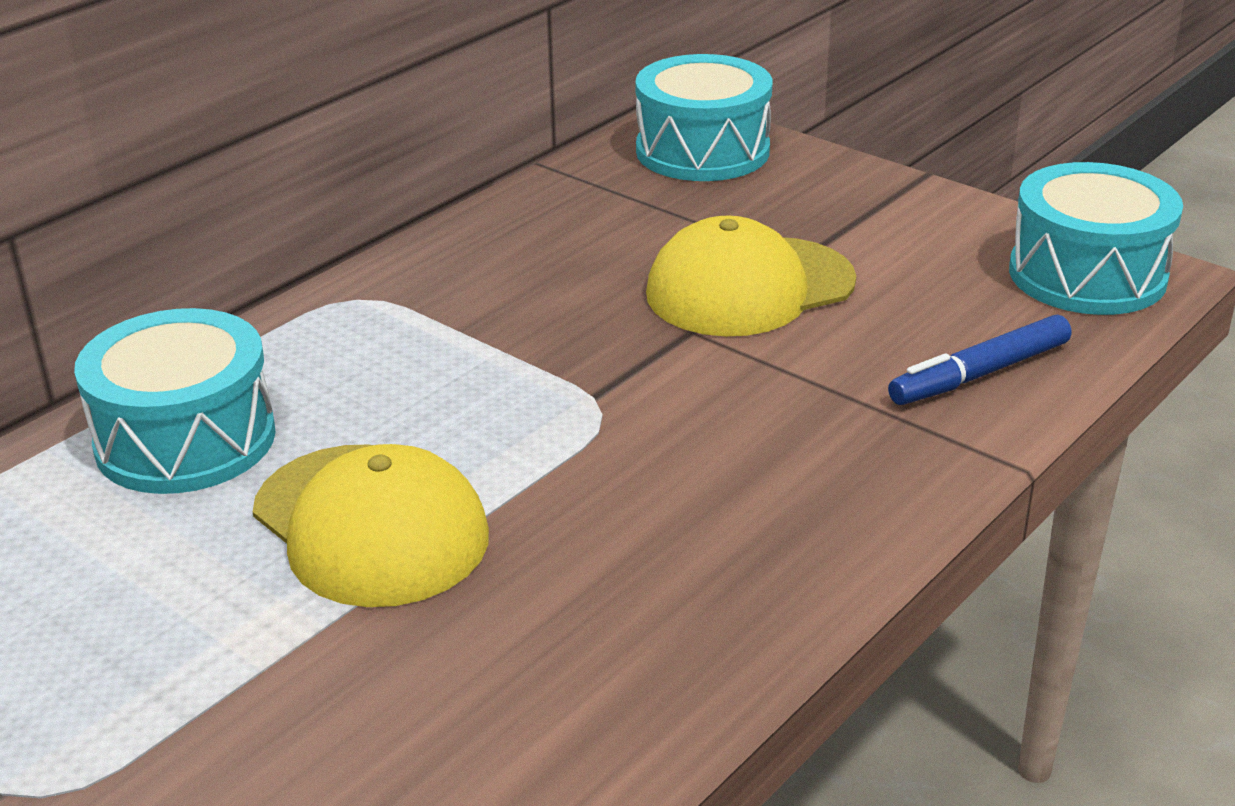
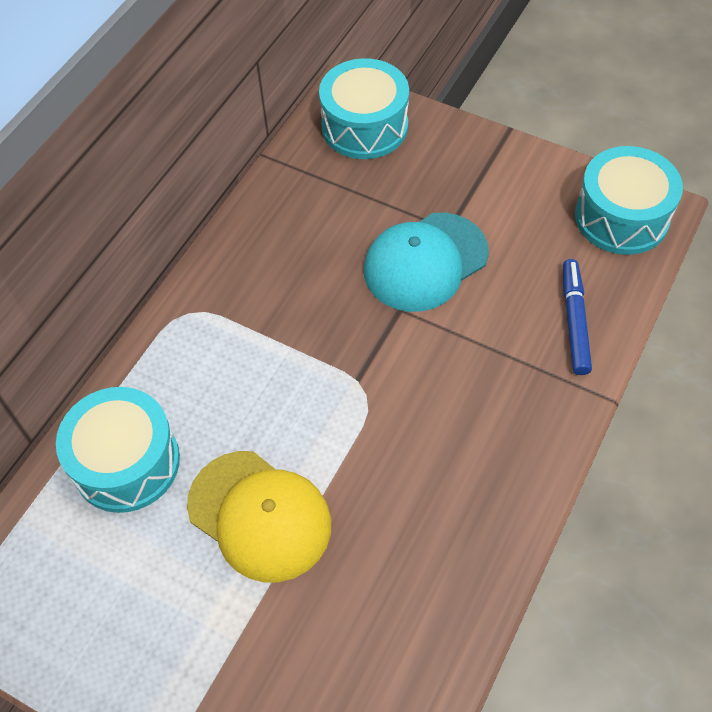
camera: 10 degrees left, 25 degrees up
yellow cap [646,216,856,337] -> turquoise cap [364,212,489,312]
blue marker [888,315,1071,405] -> blue marker turned 135 degrees clockwise [563,259,592,375]

